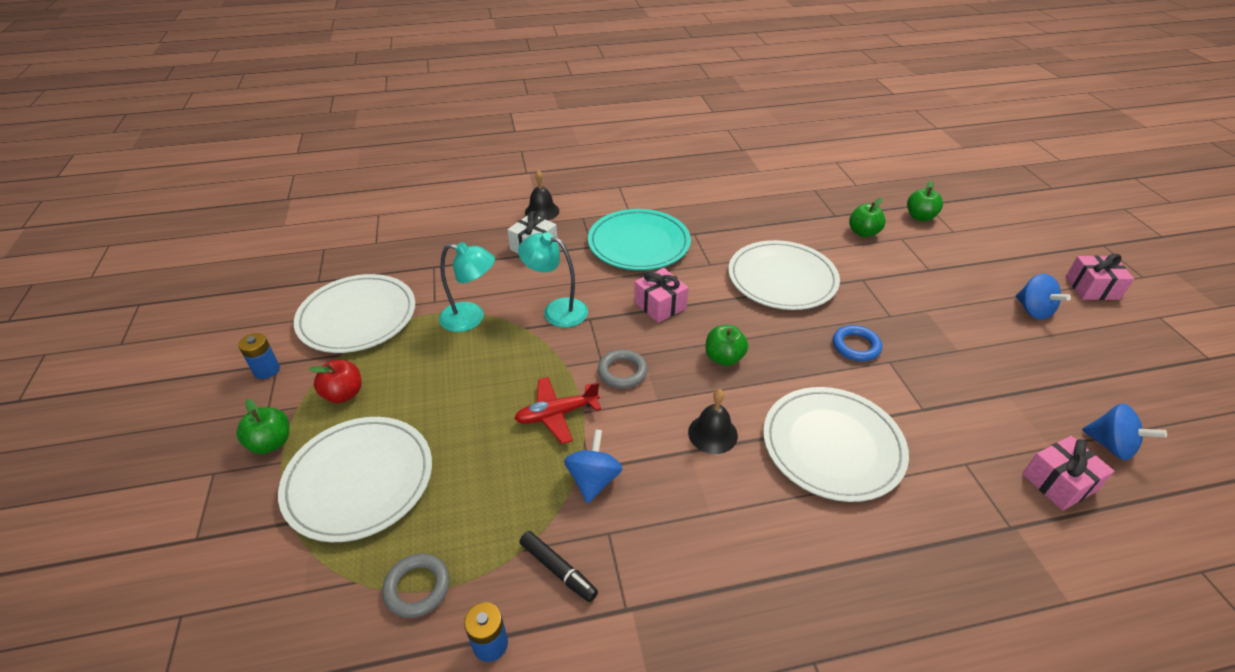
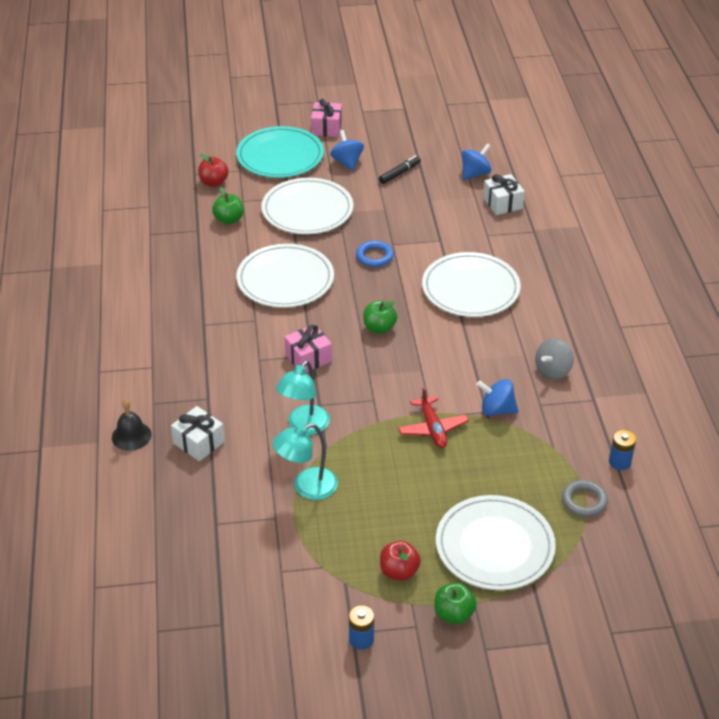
camera: 85 degrees left, 0 degrees up
white plate [294,274,415,353] -> white plate moved to [261,178,353,234]
turquoise lamp [439,242,495,332] -> turquoise lamp turned 135 degrees counterclockwise [272,423,338,500]
black marker [519,531,598,602] -> black marker moved to [379,155,421,184]
turquoise plate [588,209,691,270] -> turquoise plate moved to [236,126,324,178]
grey ring [598,350,648,388] -> none
black bell [688,389,738,454] -> none
green apple [907,181,943,221] -> red apple [198,154,229,187]
blue spinning top [1016,274,1071,320] -> blue spinning top turned 90 degrees counterclockwise [330,130,364,171]
pink gift [1022,436,1114,511] -> white gift [483,174,525,215]
none -> grey spinning top [535,338,574,380]

